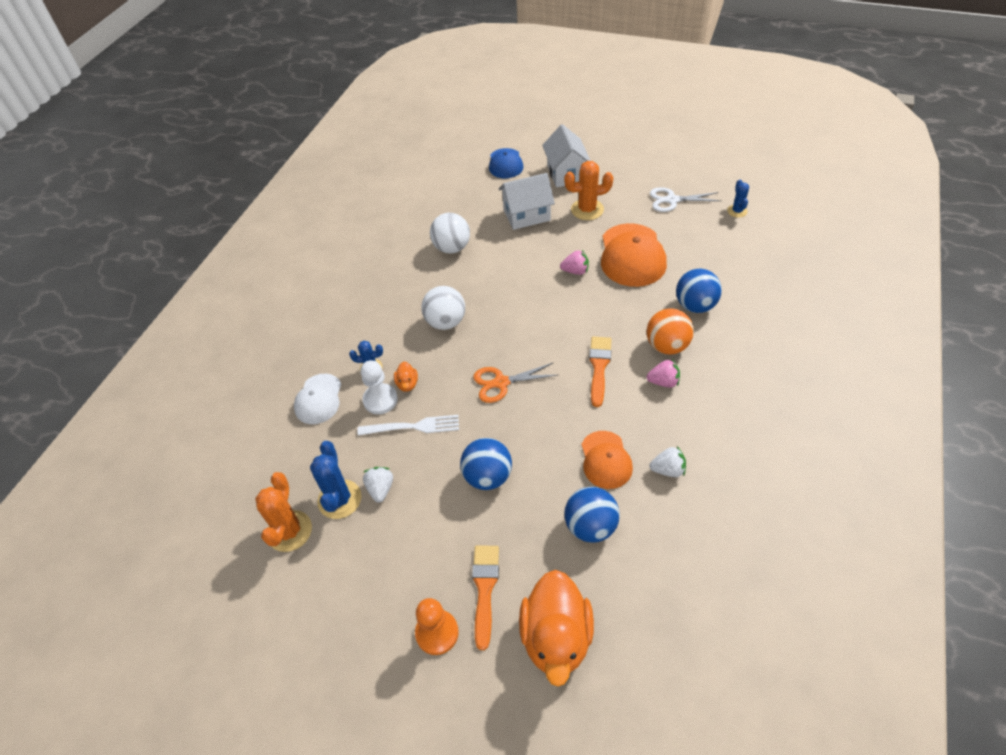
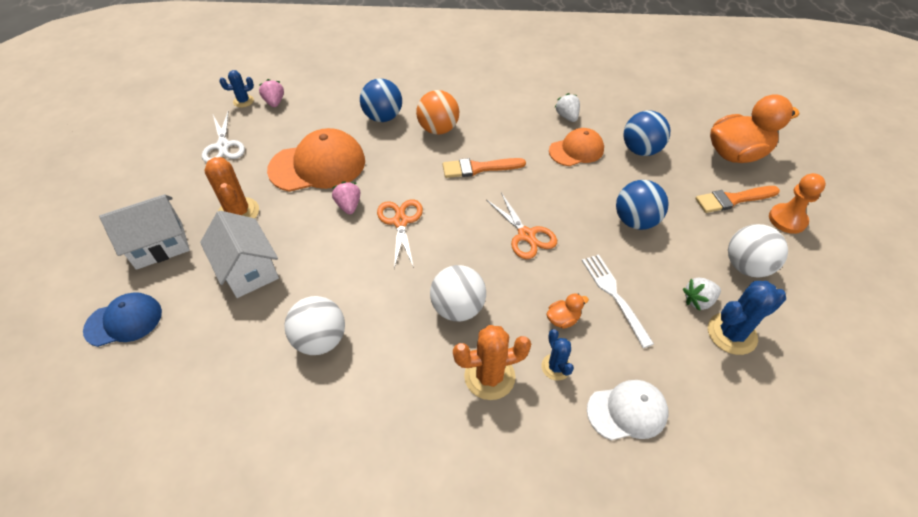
camera: 110 degrees left, 0 degrees up
orange cactus [255,472,312,552] -> orange cactus moved to [453,325,531,400]
white pawn [360,360,398,414] -> none
pink strawberry [647,359,680,388] -> pink strawberry moved to [259,79,284,107]
none -> orange scissors [377,199,423,269]
none -> white ball [728,224,788,277]

